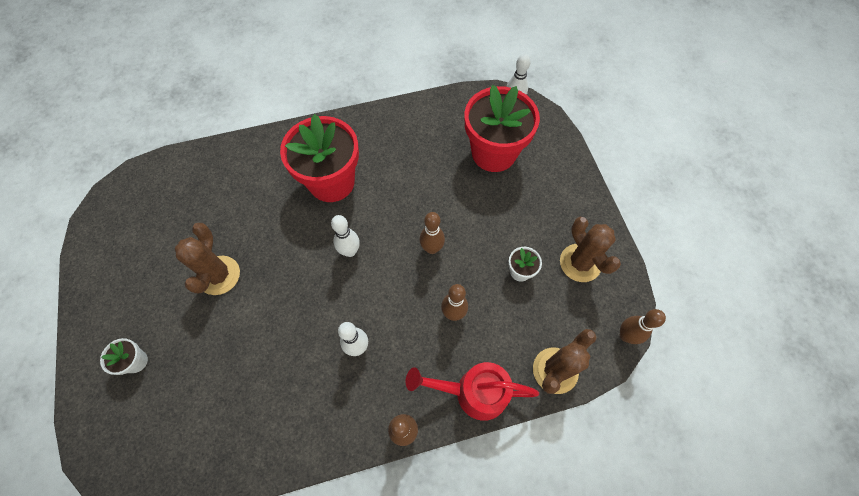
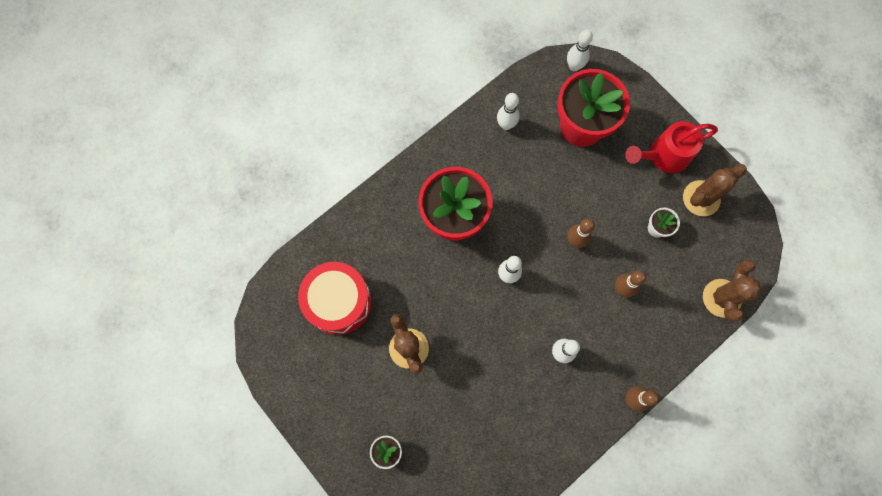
camera: 25 degrees left, 10 degrees up
red watering can [406,362,539,421] -> red watering can moved to [625,121,718,173]
brown cactus [560,217,621,282] -> brown cactus turned 75 degrees counterclockwise [683,164,747,216]
brown bowling pin [620,309,666,344] -> none
none -> red drum [298,262,371,335]
none -> white bowling pin [497,93,519,130]

